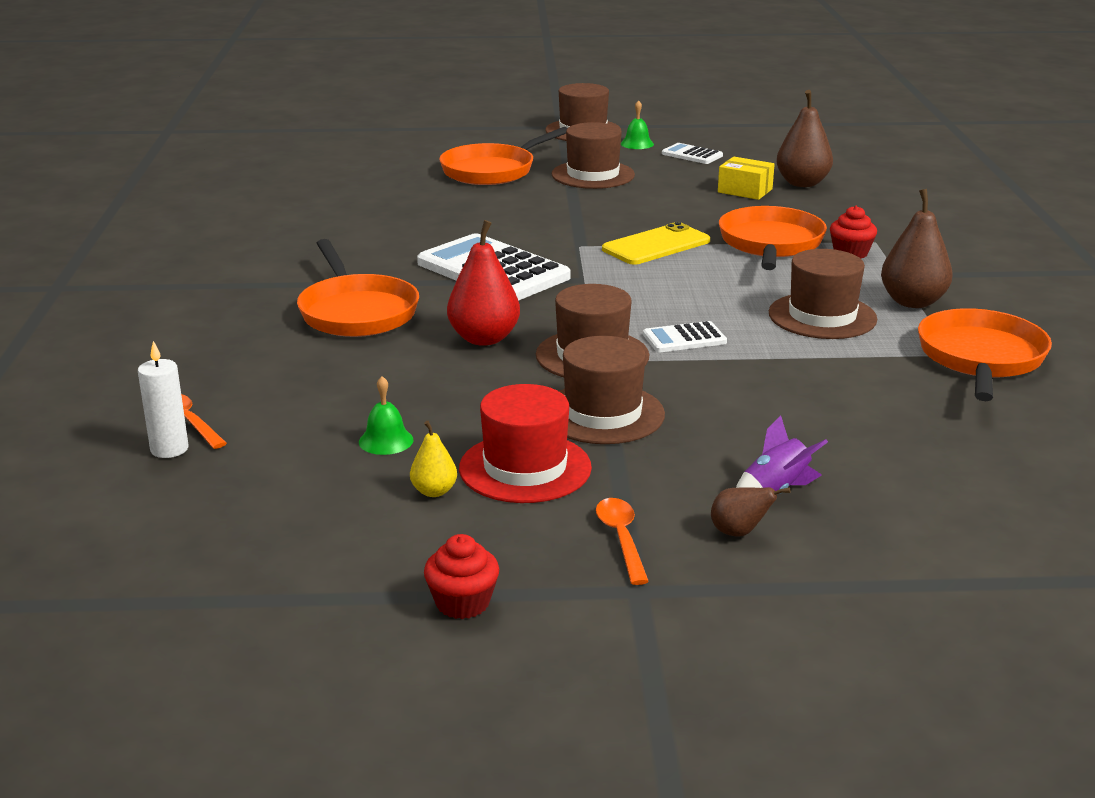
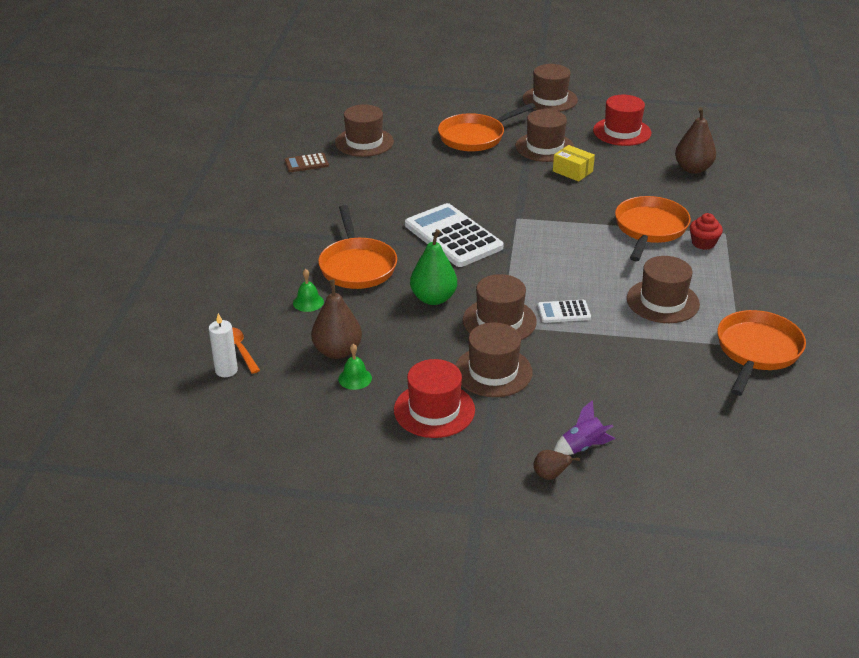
camera: 10 degrees right, 10 degrees up
yellow pear [410,421,457,497] -> none
red cupcake [424,534,499,619] -> none
red pear [447,220,520,346] -> green pear [410,229,457,305]
orange spoon [596,498,649,585] -> none
yellow phone [602,222,710,265] -> none
green bell [621,100,654,149] -> green bell moved to [293,269,324,312]
white calculator [662,143,723,164] -> red hat [593,95,651,146]
yellow box [718,157,775,200] -> yellow box moved to [553,145,595,182]
brown pear [881,189,953,308] -> brown pear moved to [311,279,362,359]
none -> brown calculator [284,153,329,172]
none -> brown hat [335,104,394,157]

